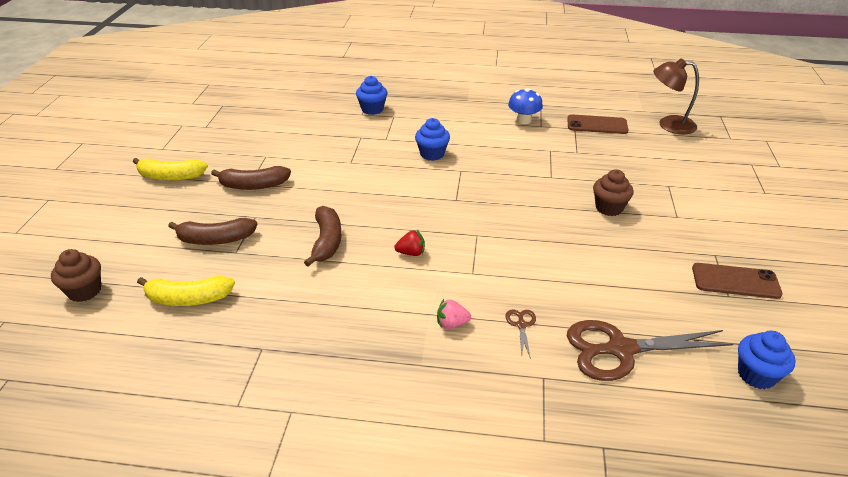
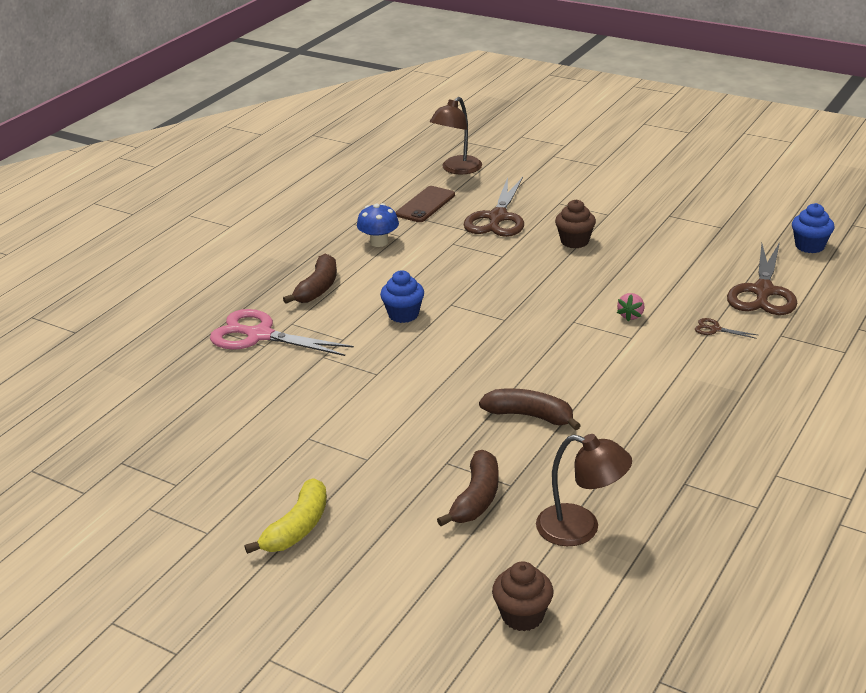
camera: 65 degrees left, 5 degrees down
yellow banana [137,276,235,306] -> brown lamp [536,434,632,546]
brown banana [211,166,291,190] -> brown banana moved to [283,253,337,304]
blue cupcake [356,76,388,115] -> pink scissors [210,309,354,356]
red strawberry [394,230,425,256] -> none
pink strawberry [437,299,471,329] -> pink strawberry moved to [617,293,644,321]
brown phone [692,263,783,299] -> none
none -> brown scissors [464,177,524,237]

